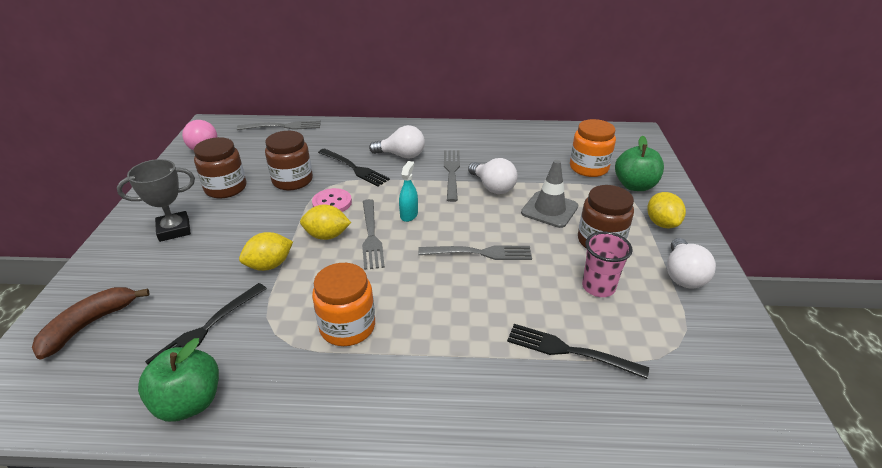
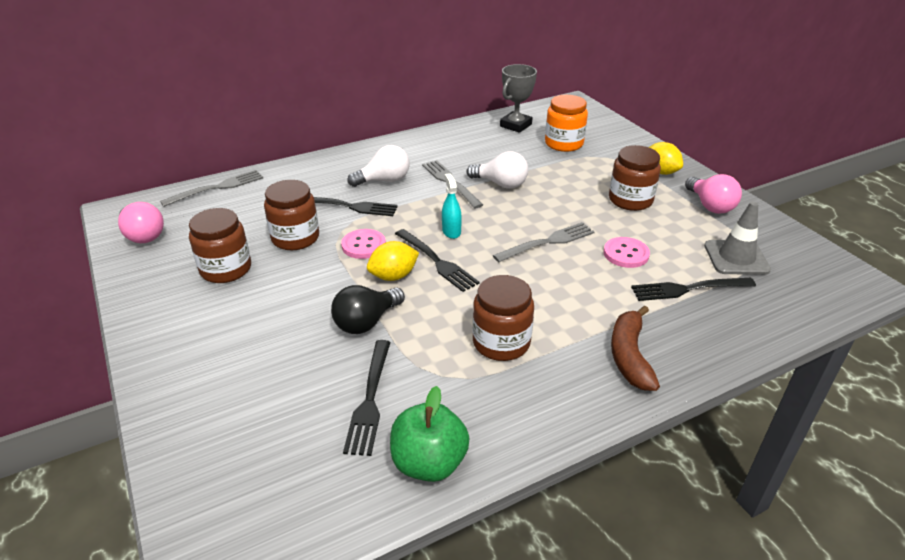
camera: 30 degrees left, 0 degrees up
brown banana [32,287,150,360] -> brown banana moved to [611,306,660,391]
grey trophy [117,159,195,242] -> grey trophy moved to [500,64,537,133]
yellow lemon [239,232,293,271] -> black light bulb [331,285,405,334]
orange jar [312,263,375,346] -> brown jar [473,275,534,361]
grey fork [362,199,385,270] -> black fork [395,229,480,292]
grey traffic cone [521,160,578,228] -> grey traffic cone moved to [704,201,771,275]
pink cup [582,232,633,297] -> none
green apple [615,136,664,191] -> none
white light bulb [667,238,716,288] -> pink light bulb [685,174,742,214]
none -> pink button [603,237,650,268]

